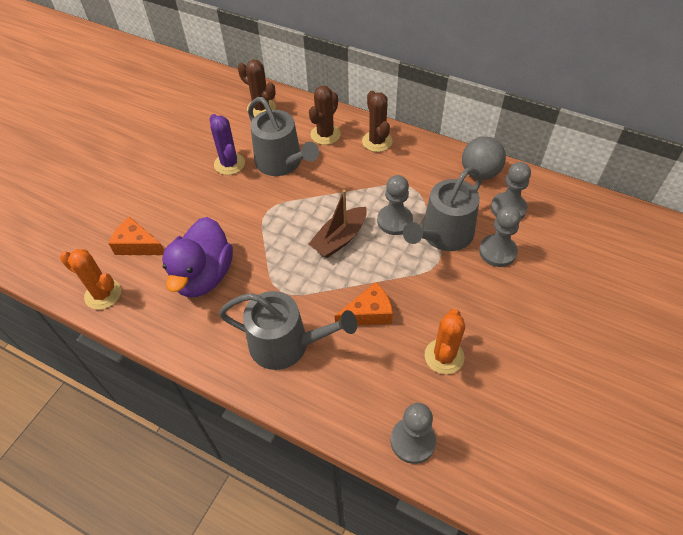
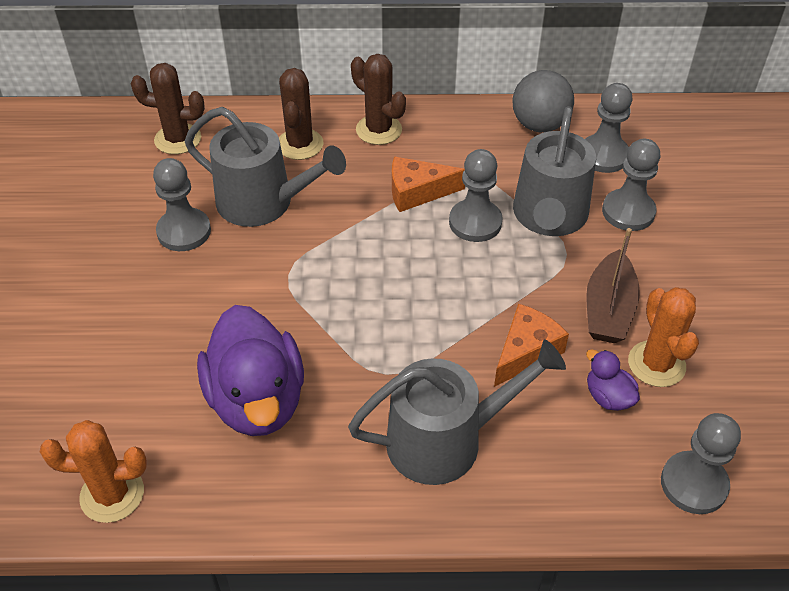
camera: 30 degrees left, 5 degrees down
orange cheese [108,217,164,255] -> orange cheese moved to [392,157,465,212]
purple cactus [209,114,245,175] -> grey pawn [153,158,211,251]
brown boat [308,190,367,258] -> brown boat moved to [586,228,640,343]
none -> purple duck [586,349,640,411]

